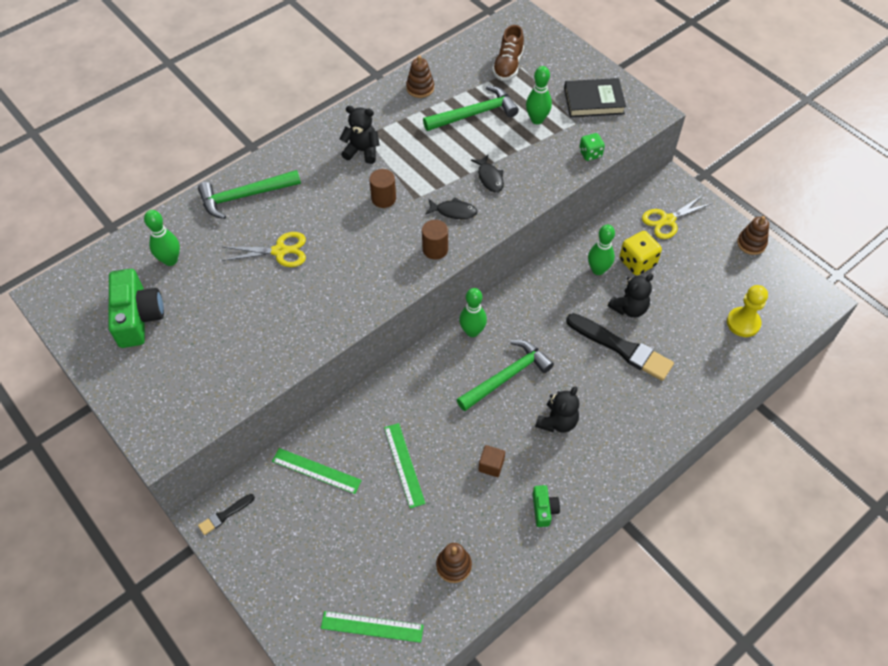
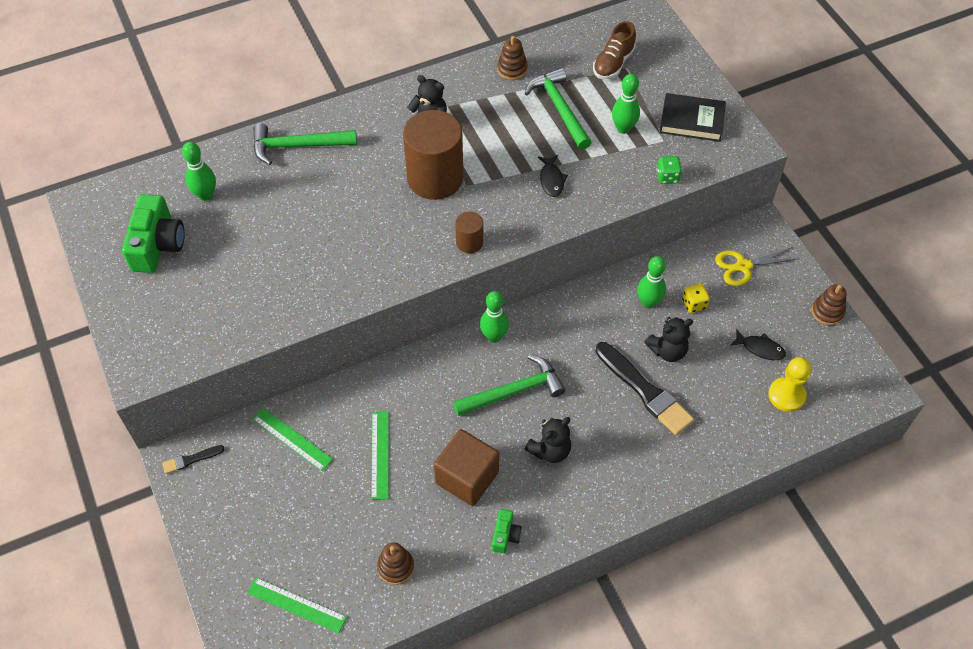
camera: 15 degrees right, 0 degrees up
yellow scissors [222,232,306,267] -> none
brown cylinder [369,169,396,208] -> brown cylinder [403,110,463,200], size x2.14
green hammer [423,85,519,131] -> green hammer turned 105 degrees counterclockwise [525,68,592,150]
black fish [425,197,478,219] -> black fish moved to [730,329,786,360]
brown cube [478,445,505,477] -> brown cube [434,429,499,506], size x2.11
yellow dice [619,231,662,275] -> yellow dice [682,284,710,313], size x0.64

